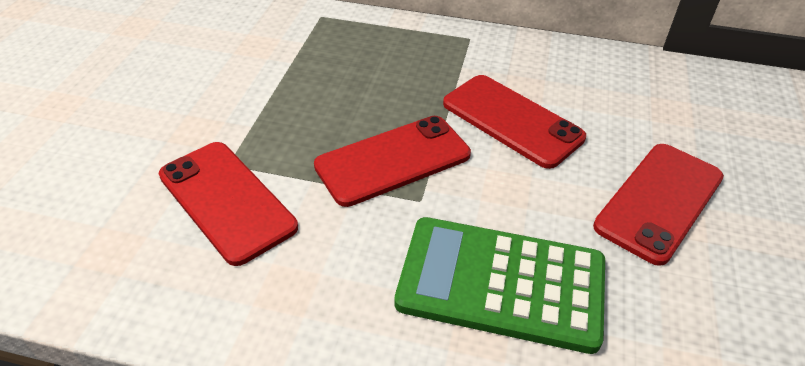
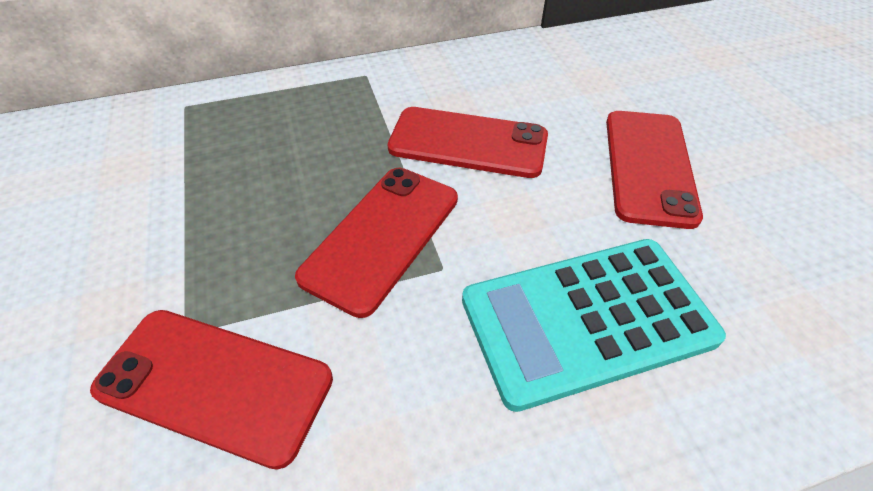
camera: 30 degrees left, 5 degrees up
green calculator [394,217,605,354] -> turquoise calculator [462,239,726,412]

